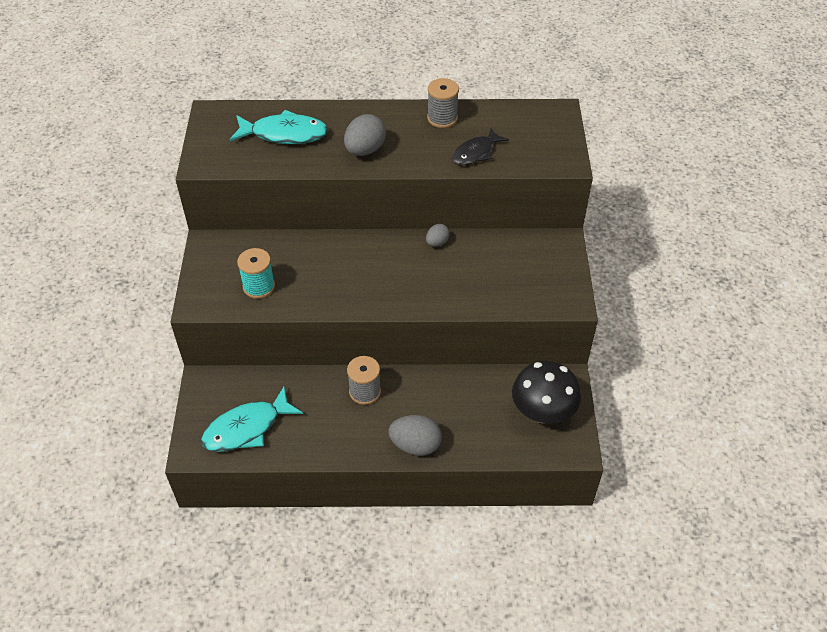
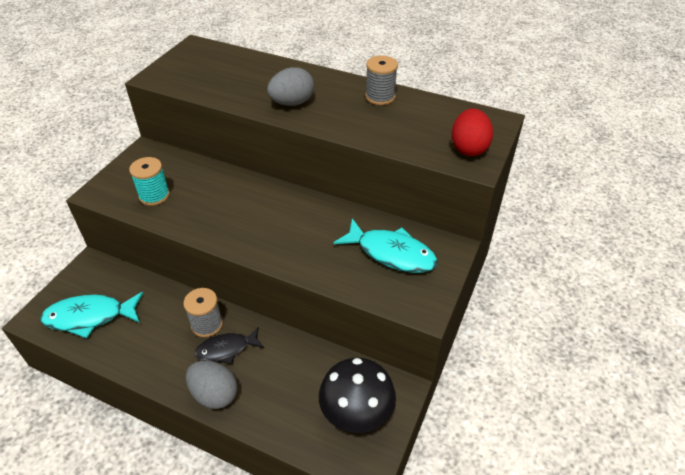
camera: 25 degrees right, 5 degrees down
turquoise fish [230,110,328,144] -> turquoise fish moved to [334,218,438,273]
grey egg [426,224,450,247] -> none
black fish [452,128,509,165] -> black fish moved to [194,327,264,364]
none -> red egg [452,108,493,156]

